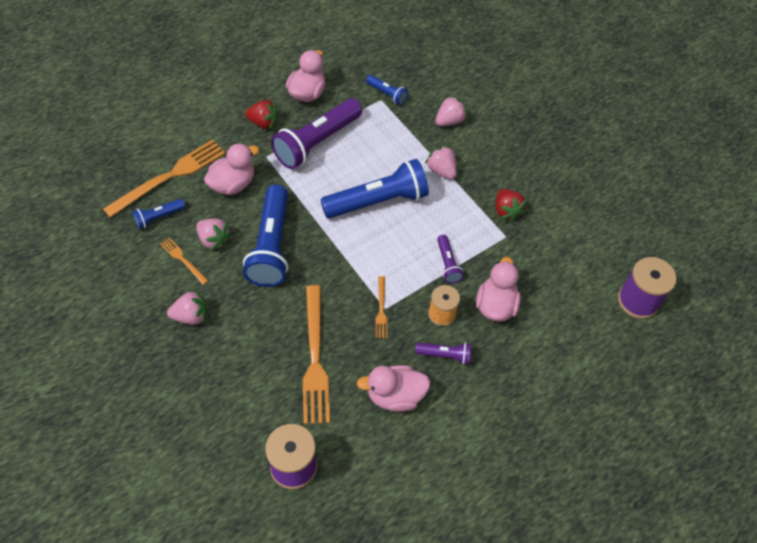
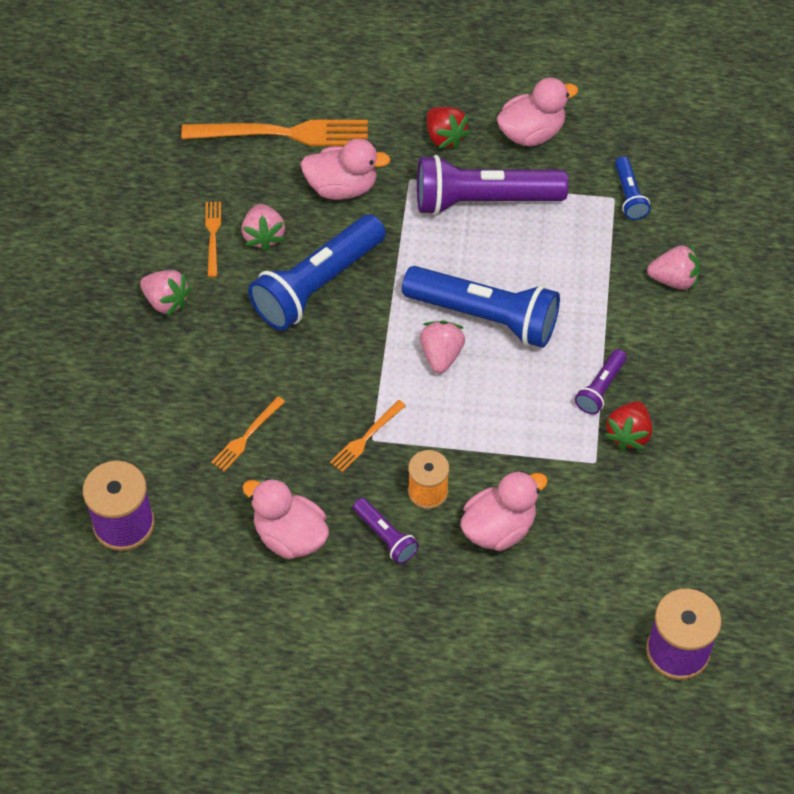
camera: 45 degrees right, 0 degrees up
blue flashlight [132,199,185,229] -> none
orange fork [303,285,330,424] -> orange fork [211,396,285,472], size x0.48
pink strawberry [425,145,457,179] -> pink strawberry moved to [420,321,465,374]
purple flashlight [437,235,464,283] -> purple flashlight moved to [575,349,627,414]

